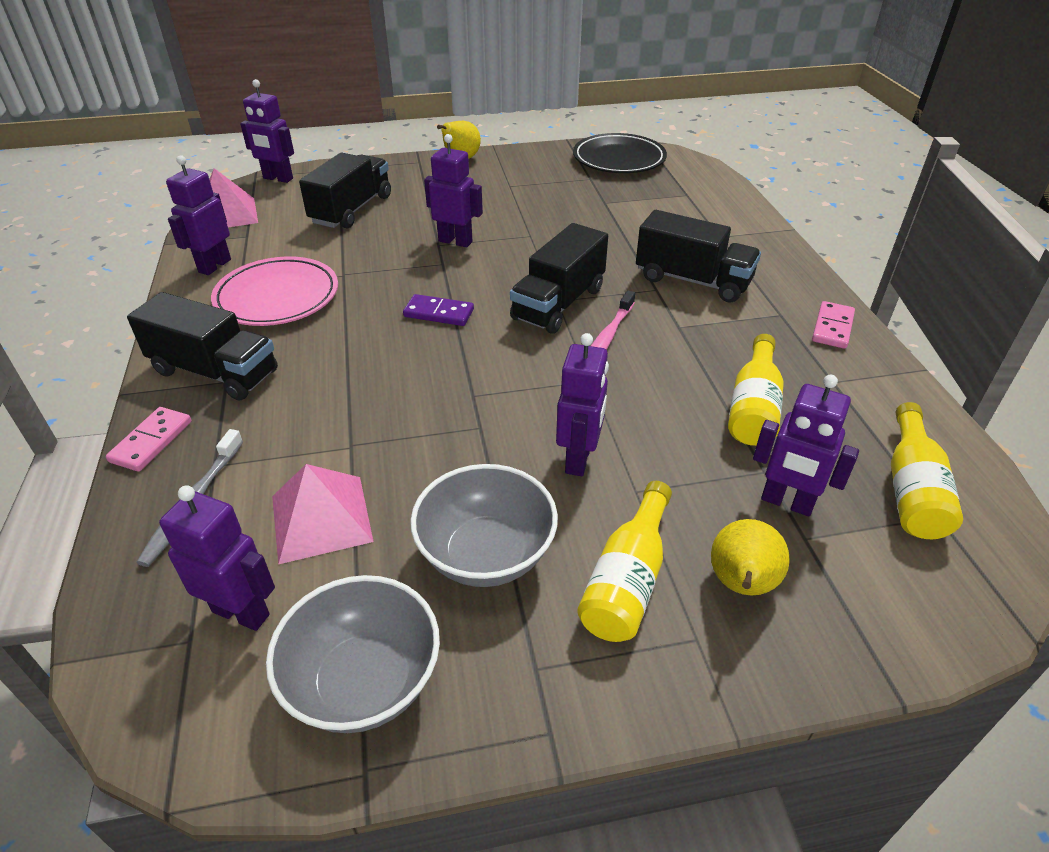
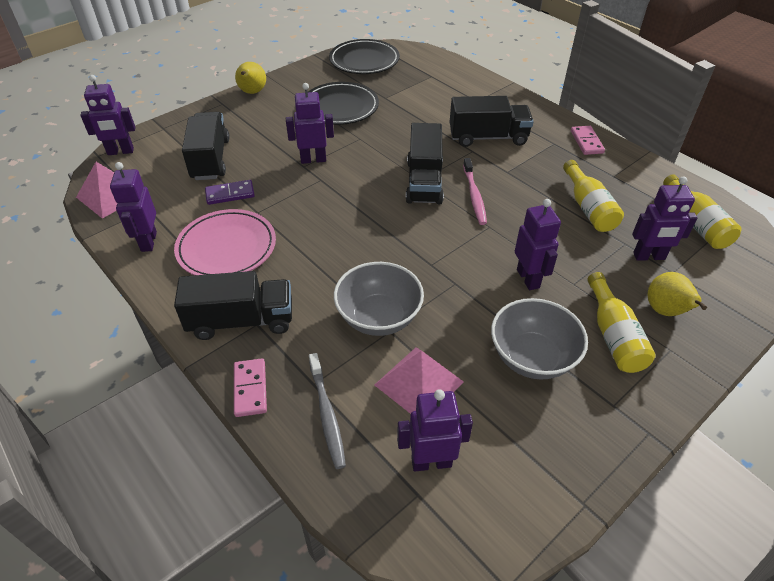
camera: 30 degrees left, 5 degrees up
grey bowl [266,575,440,733] -> grey bowl moved to [334,262,424,336]
purple domino [403,294,474,326] -> purple domino moved to [205,180,255,205]
none -> black plate [308,82,379,125]

